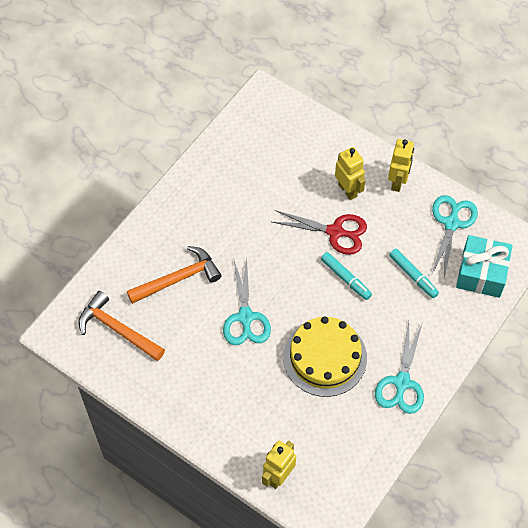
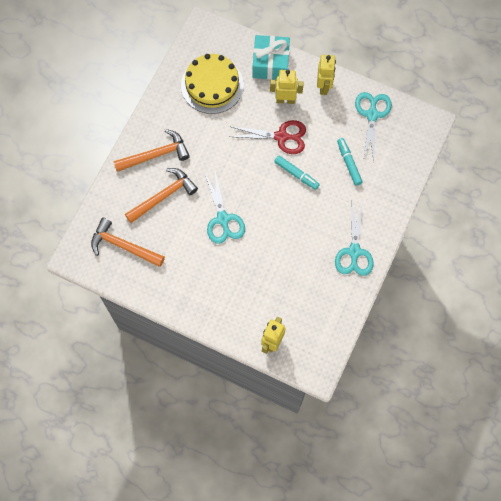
camera: 10 degrees left, 10 degrees up
yellow cake [283,316,367,397] -> yellow cake moved to [181,54,244,114]
yellow robot [335,147,365,200] -> yellow robot turned 45 degrees counterclockwise [270,70,304,104]
turquoise marker [389,249,439,298] -> turquoise marker turned 150 degrees counterclockwise [337,138,363,186]
turquoise gift [456,235,513,298] -> turquoise gift moved to [253,35,290,80]
none -> orange hammer [113,129,190,172]

